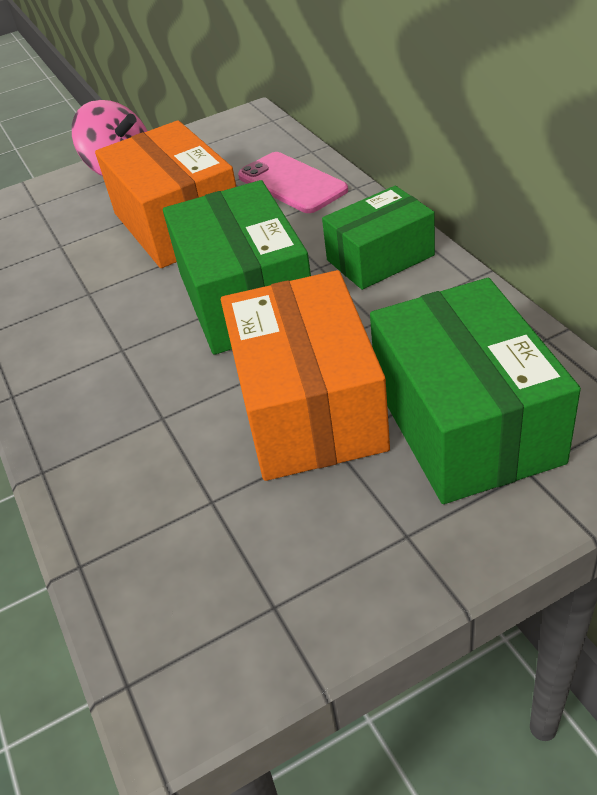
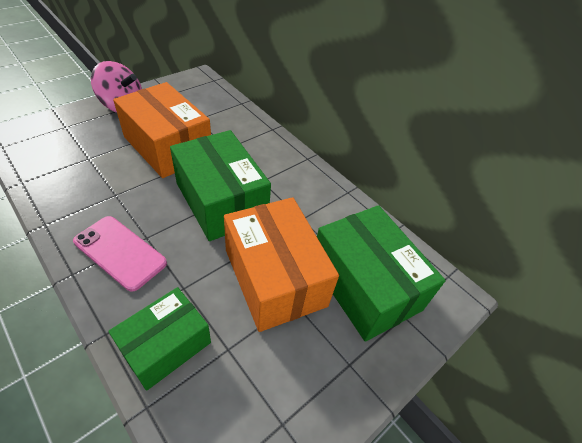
camera: 25 degrees left, 5 degrees up
pink phone [238,152,348,213] -> pink phone moved to [73,216,167,292]
green box [322,186,435,290] -> green box moved to [108,287,211,391]

